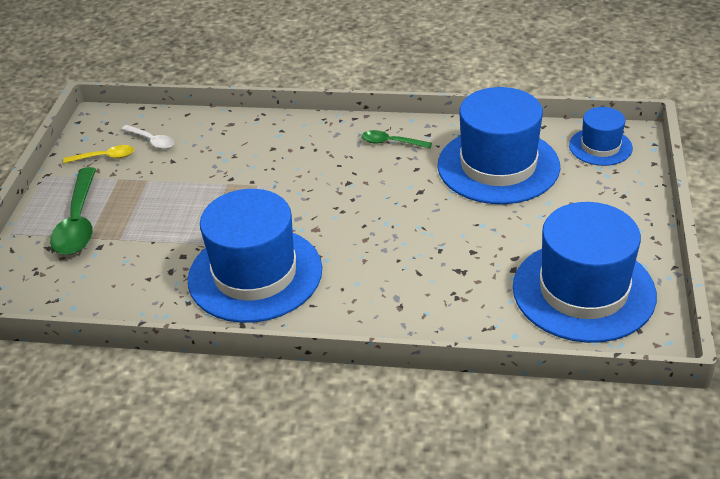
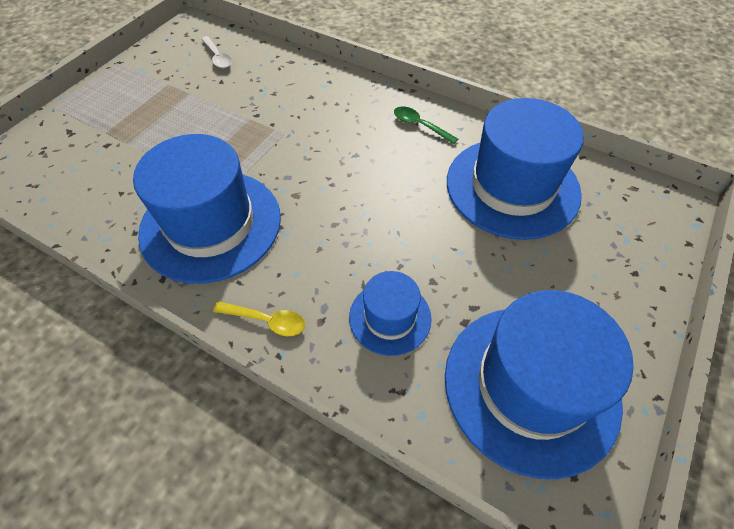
camera: 20 degrees right, 15 degrees up
green spoon [50,167,96,255] -> none
yellow spoon [63,145,134,163] -> yellow spoon moved to [213,301,305,336]
blue hat [569,107,633,166] -> blue hat moved to [349,271,431,356]

